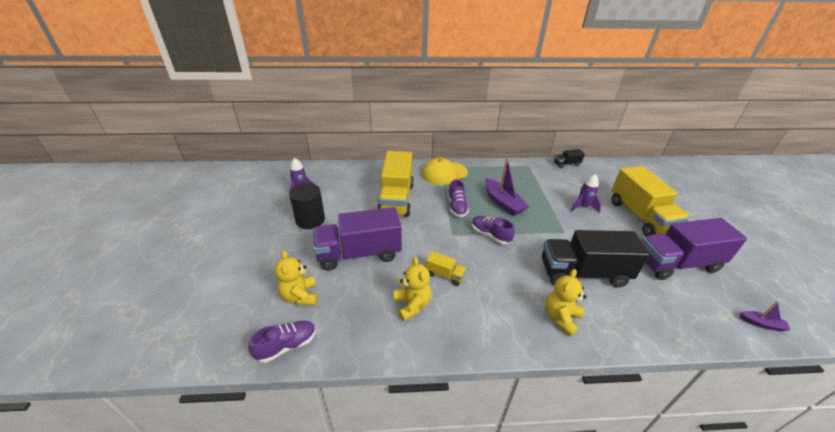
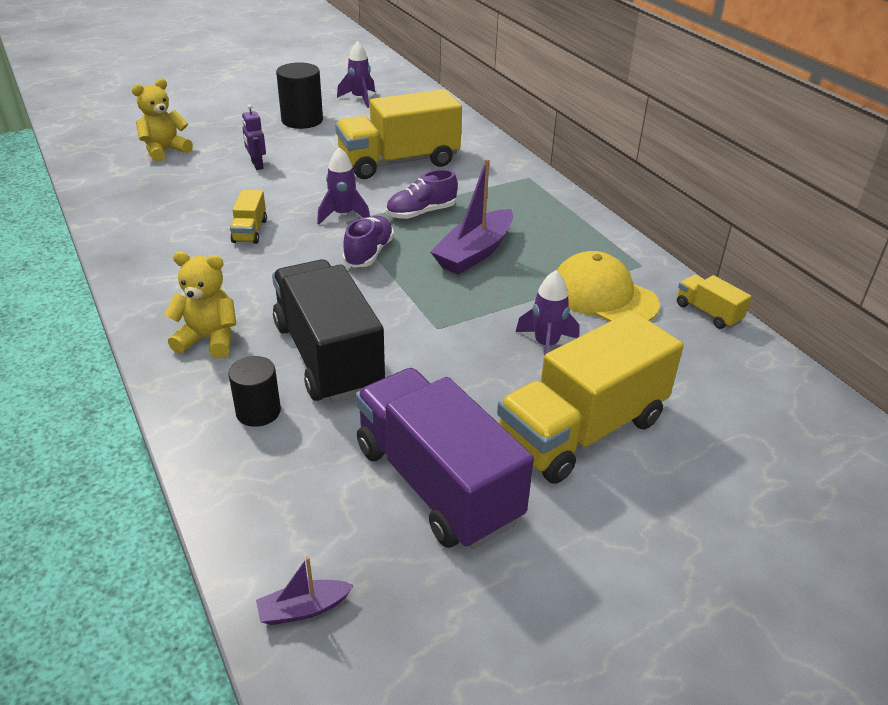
camera: 65 degrees right, 0 degrees up
purple shoe [248,321,316,363] -> none
purple truck [313,207,402,271] -> purple robot [242,104,266,170]
yellow teddy bear [394,257,432,321] -> none
yellow cap [422,158,468,185] -> yellow cap moved to [557,251,660,322]
black truck [554,149,585,168] -> yellow truck [677,275,752,329]
purple boat [740,301,790,331] -> purple boat turned 75 degrees clockwise [256,557,354,625]
none -> black cylinder [228,356,281,427]
none -> purple rocket [317,147,370,225]

